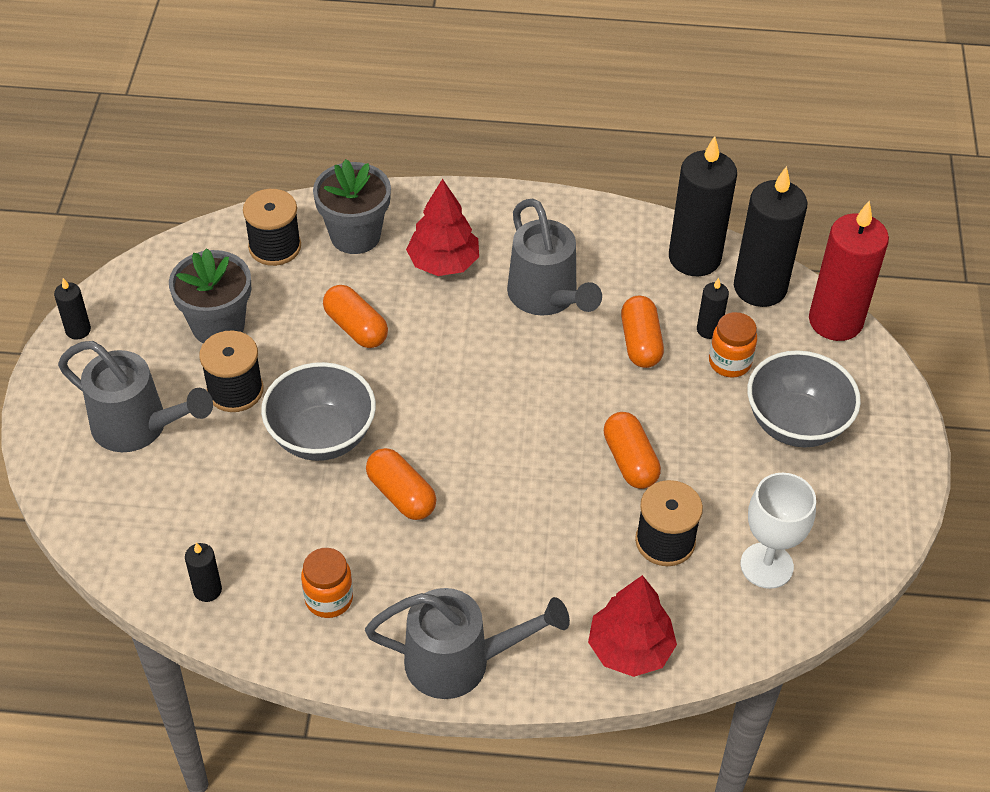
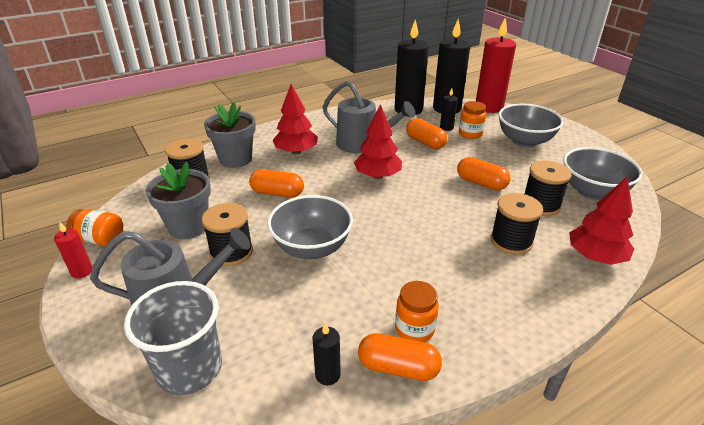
camera: 35 degrees left, 15 degrees down
black candle [54,278,91,340] -> red candle [54,222,92,279]
grey watering can [365,588,570,699] -> none
orange capsule [366,448,437,520] -> orange capsule moved to [358,333,442,381]
white goblet [741,473,816,589] -> grey bowl [563,147,642,200]
none -> orange jar [67,209,123,246]
none -> grey cup [124,281,222,395]
none -> red tree [354,104,402,179]
none -> black spool [490,193,543,255]

